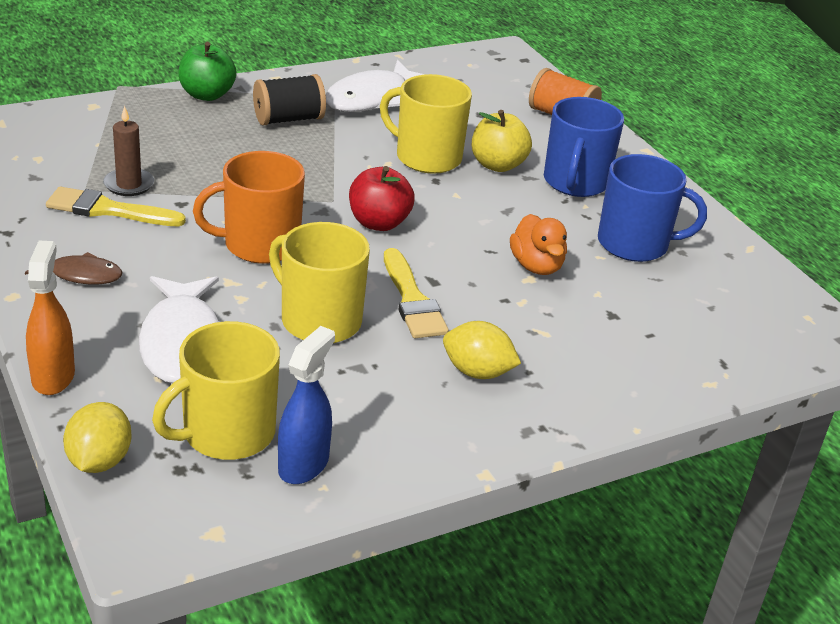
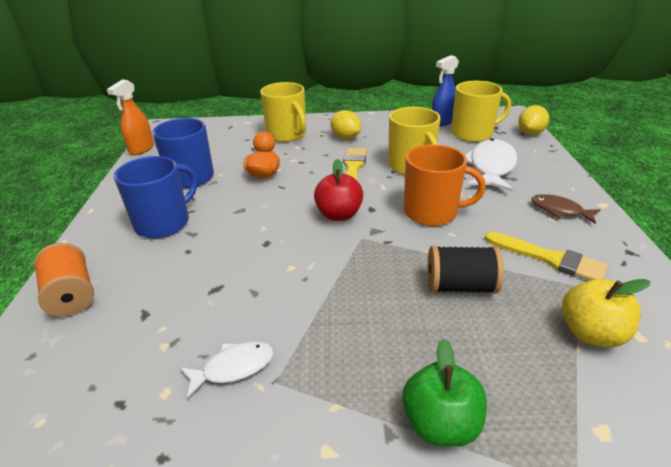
camera: 150 degrees left, 0 degrees up
orange spray bottle [26,241,75,395] -> orange spray bottle moved to [107,79,154,155]
brown candle [103,106,154,196] -> none
black spool [253,74,326,126] -> black spool moved to [428,246,504,294]
white fish [326,60,426,112] -> white fish [180,342,274,399], size x0.56
yellow mug [380,74,472,174] -> yellow mug moved to [260,82,306,142]
yellow apple [472,110,532,172] -> yellow apple moved to [562,279,651,347]

